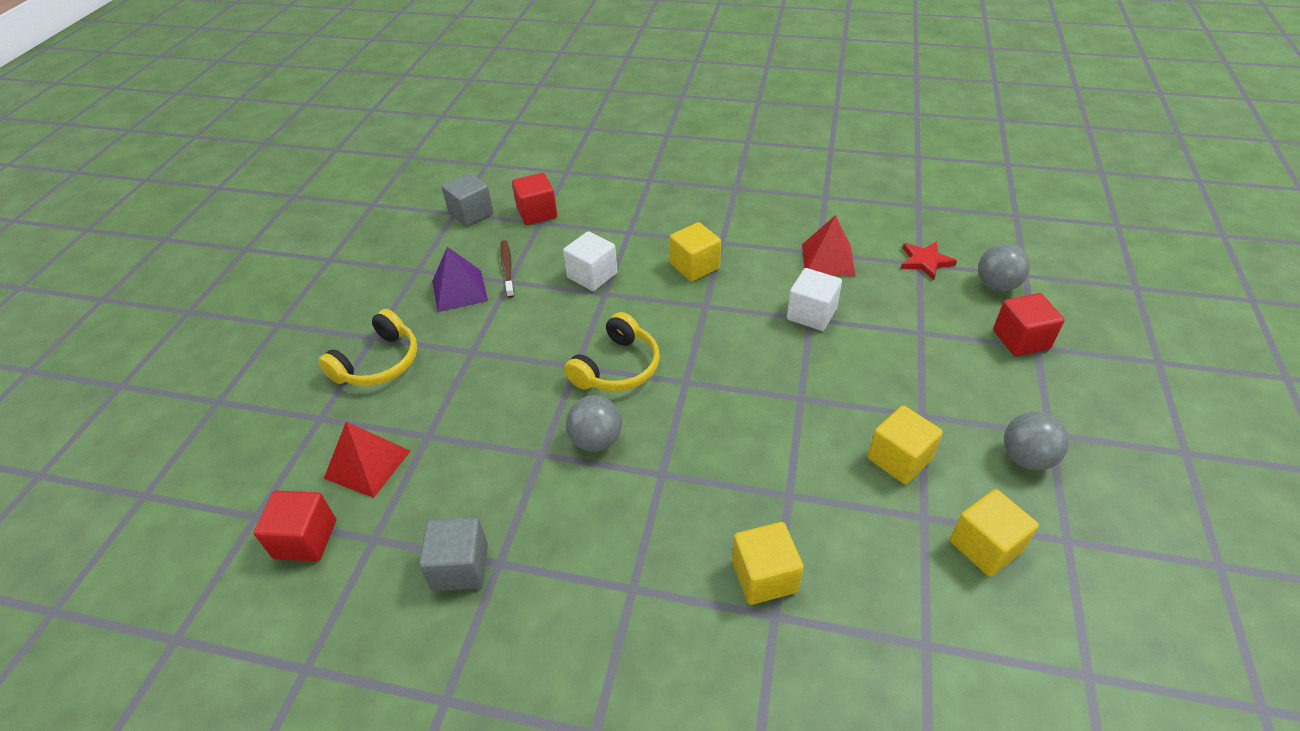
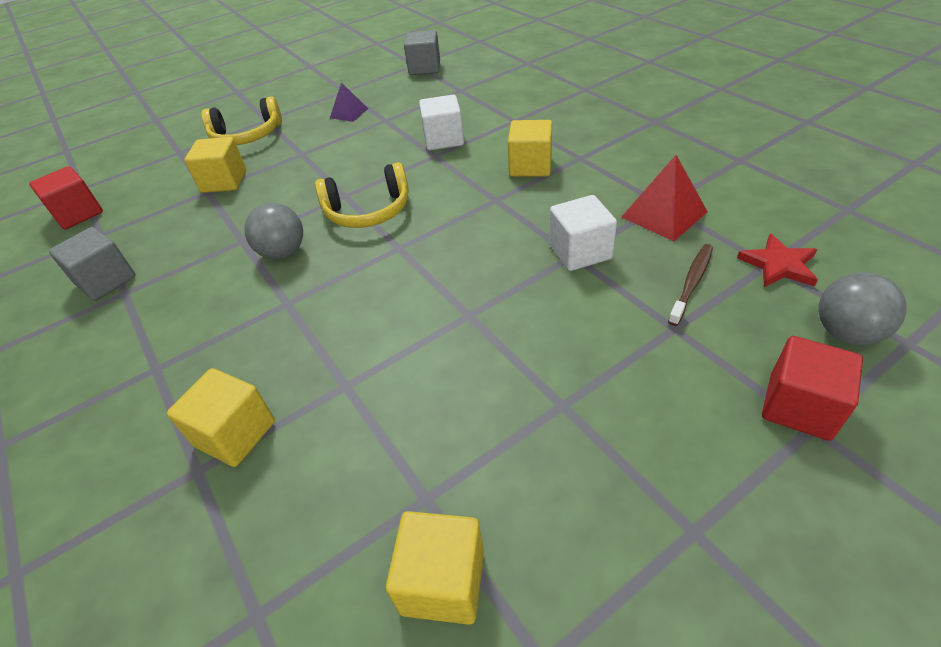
camera: 45 degrees right, 0 degrees up
red pyramid [324,422,410,498] -> none
purple pyramid [432,247,488,312] -> purple pyramid [330,82,368,122], size x0.64
brown toothbrush [500,240,514,298] -> brown toothbrush moved to [668,244,713,326]
red cube [512,173,557,225] -> none
yellow cube [868,405,943,484] -> yellow cube moved to [184,137,246,193]
grey ball [1004,411,1069,470] -> none

